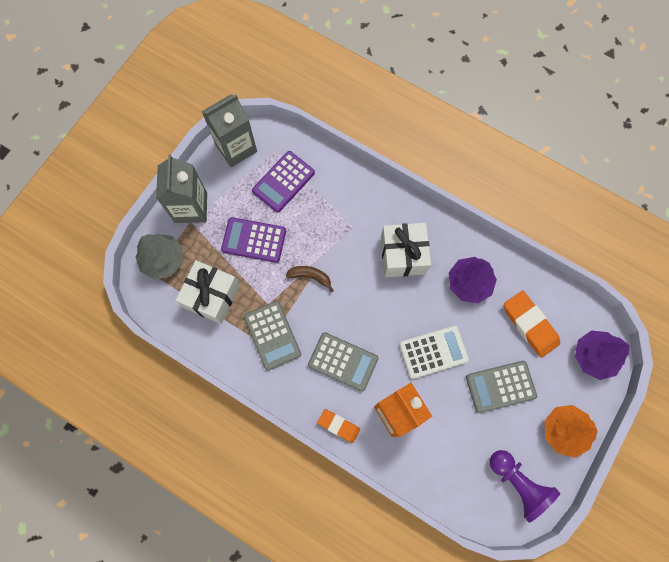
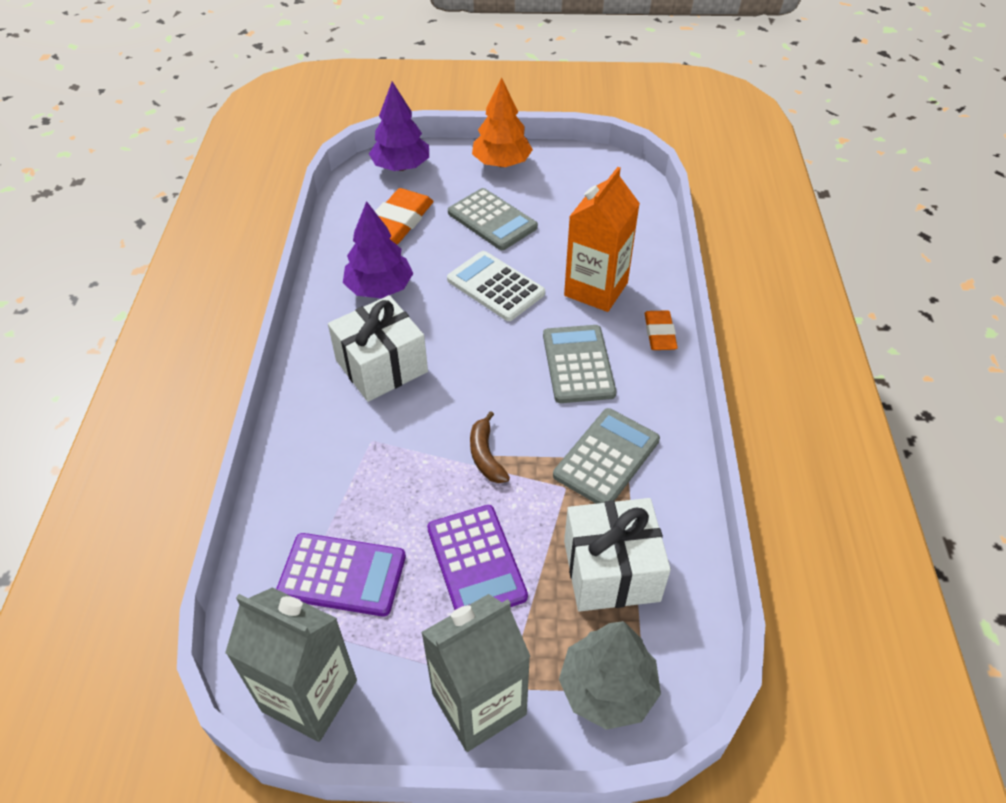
camera: 120 degrees left, 25 degrees down
purple pawn [490,450,560,523] -> none

